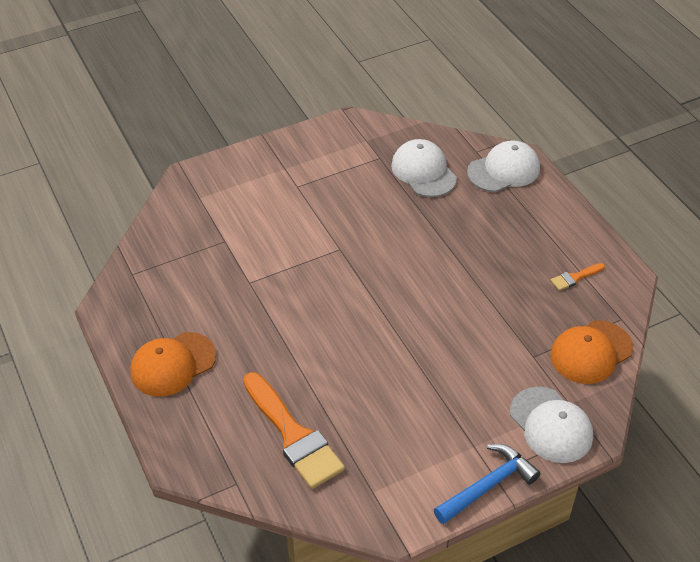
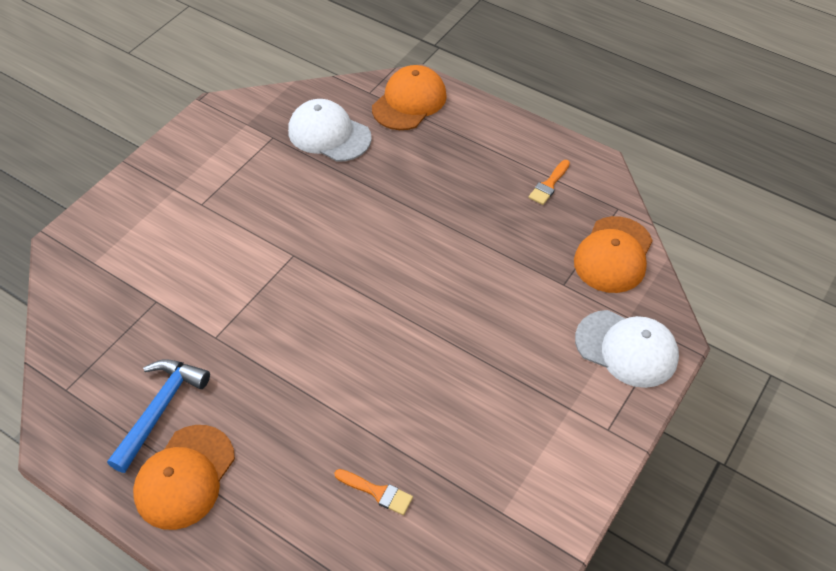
camera: 30 degrees left, 5 degrees up
orange brush [243,372,345,489] -> orange brush [334,469,413,515], size x0.44
blue hammer [434,444,541,524] -> blue hammer moved to [107,359,210,473]
white cap [467,140,540,192] -> orange cap [372,65,447,130]

